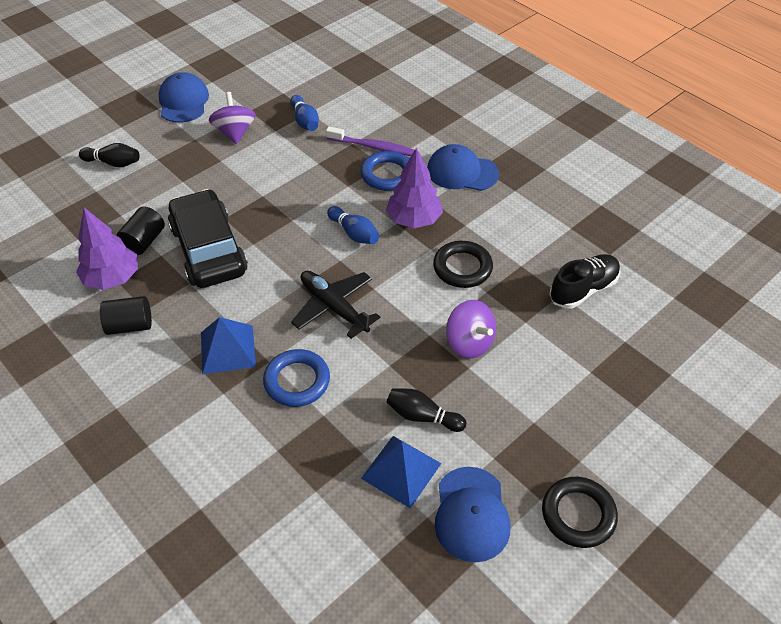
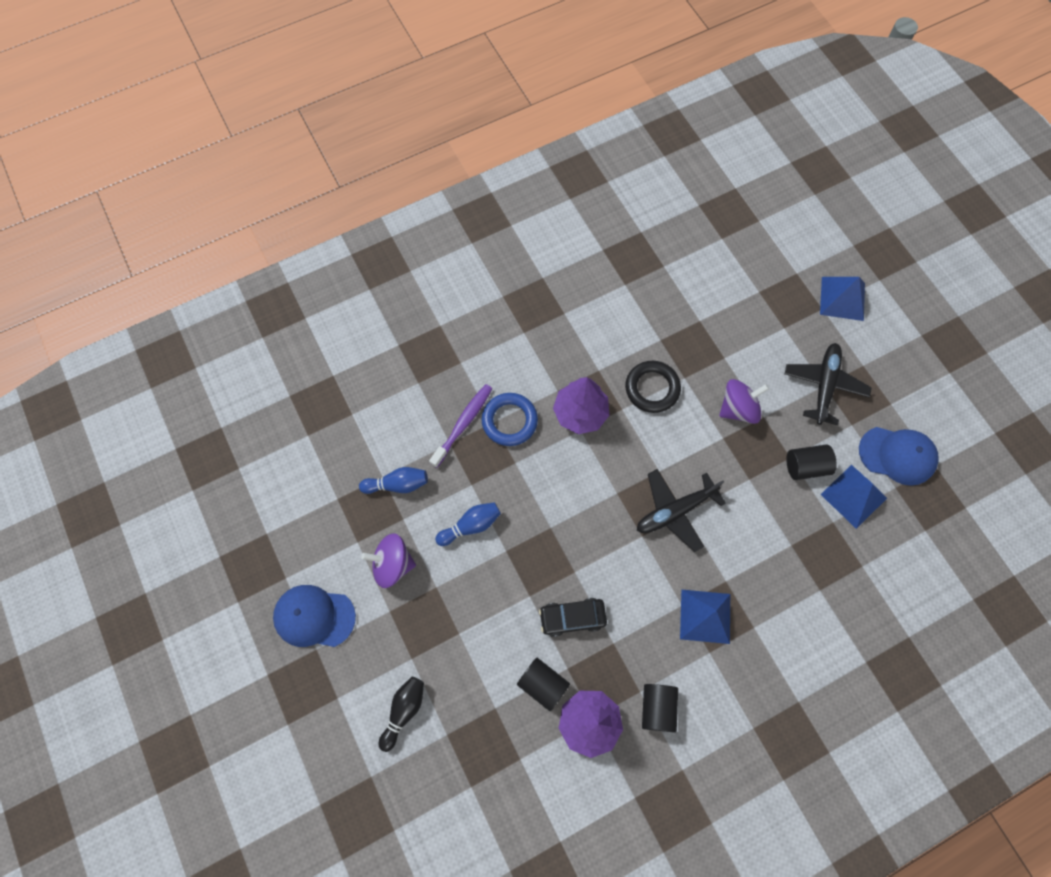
camera: 75 degrees left, 20 degrees up
black car [168,189,248,288] -> black car [539,598,607,637], size x0.53
blue ring [263,349,330,407] -> none
blue bowling pin [327,206,379,244] -> blue bowling pin moved to [435,502,501,546]
black bowling pin [386,388,466,432] -> black cylinder [786,444,837,480]
blue cap [427,144,499,191] -> none
black ring [542,477,618,548] -> none
black shoe [549,254,620,309] -> none
none -> black plane [784,343,872,425]
none -> blue pyramid [820,277,865,321]

